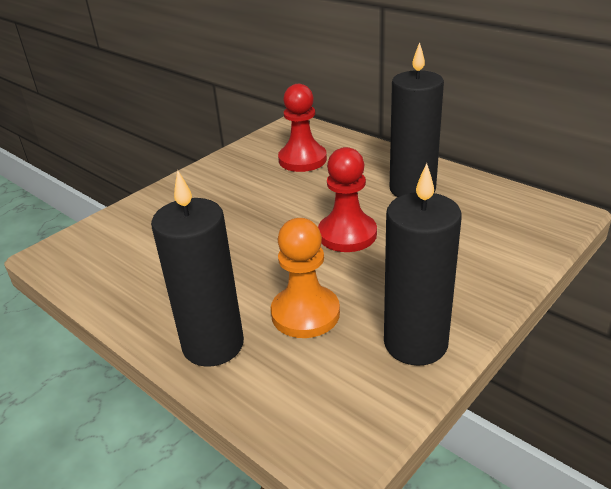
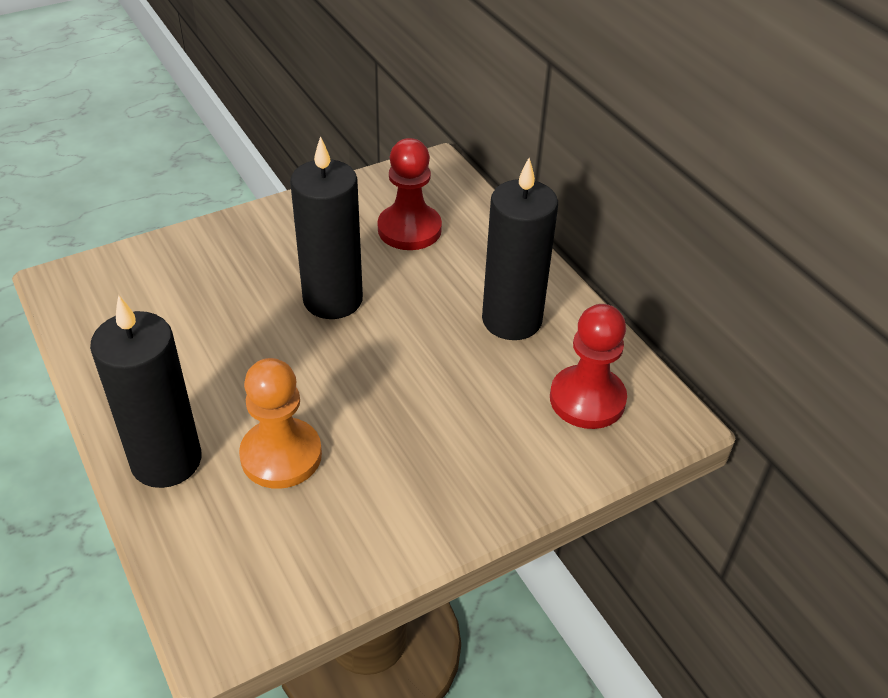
camera: 15 degrees right, 10 degrees up
red pawn [318,147,377,252] -> red pawn moved to [550,304,627,429]
black candle [384,163,462,366] -> black candle moved to [290,136,363,319]

